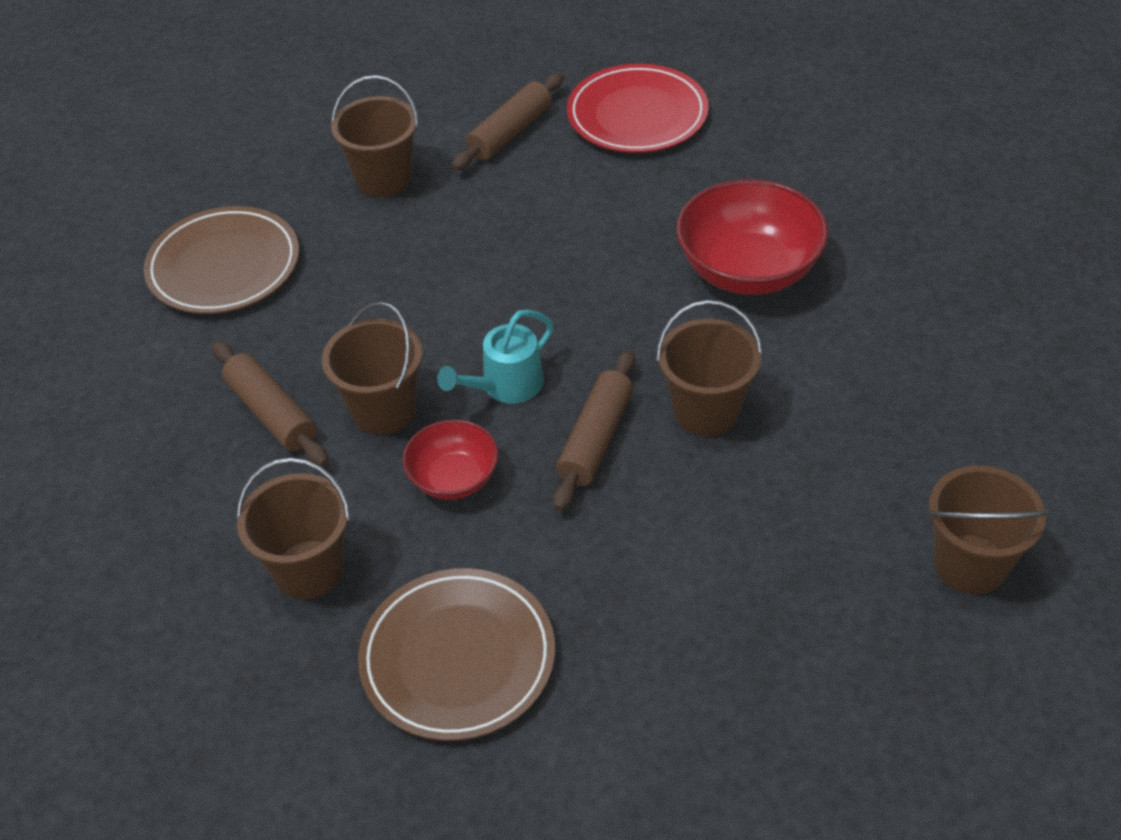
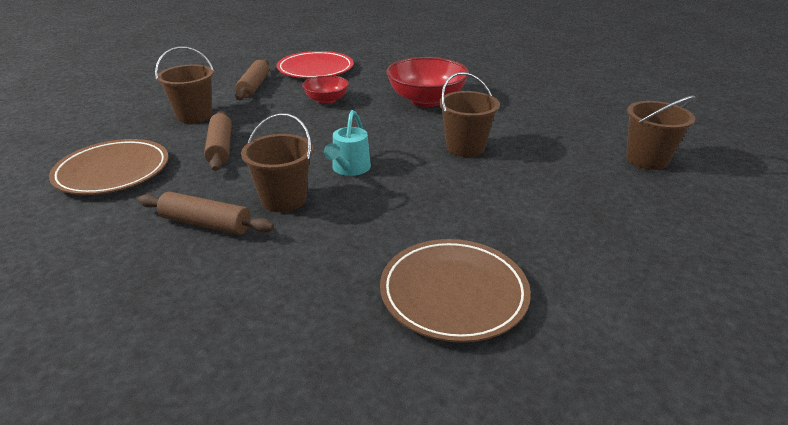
camera: 35 degrees left, 15 degrees down
brown bucket [236,458,351,599] -> none
red bowl [403,420,499,500] -> red bowl moved to [302,75,349,104]
brown rolling pin [553,350,635,511] -> brown rolling pin moved to [204,110,232,171]

